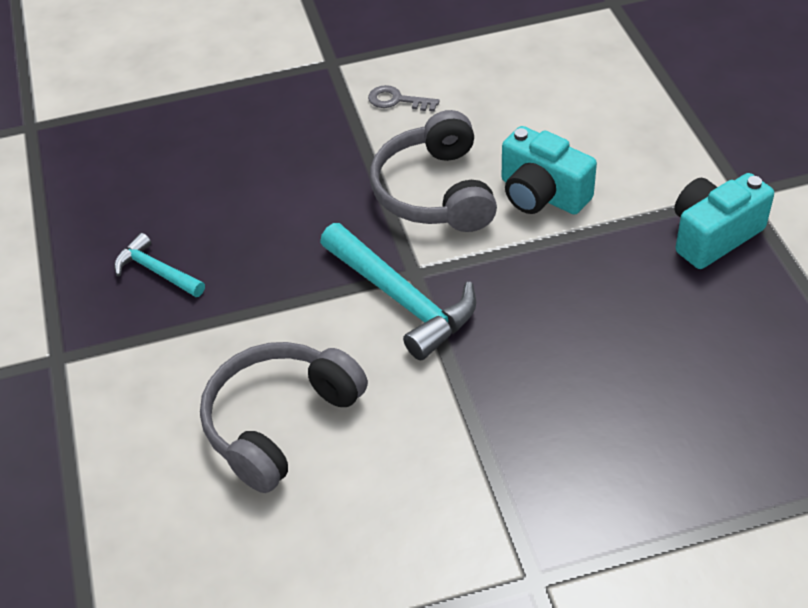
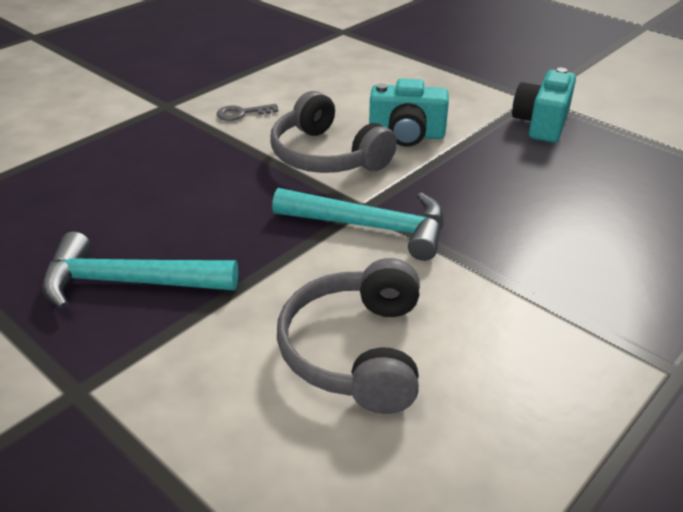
camera: 35 degrees left, 10 degrees down
turquoise hammer [114,233,205,297] -> turquoise hammer [42,231,238,310], size x1.77

